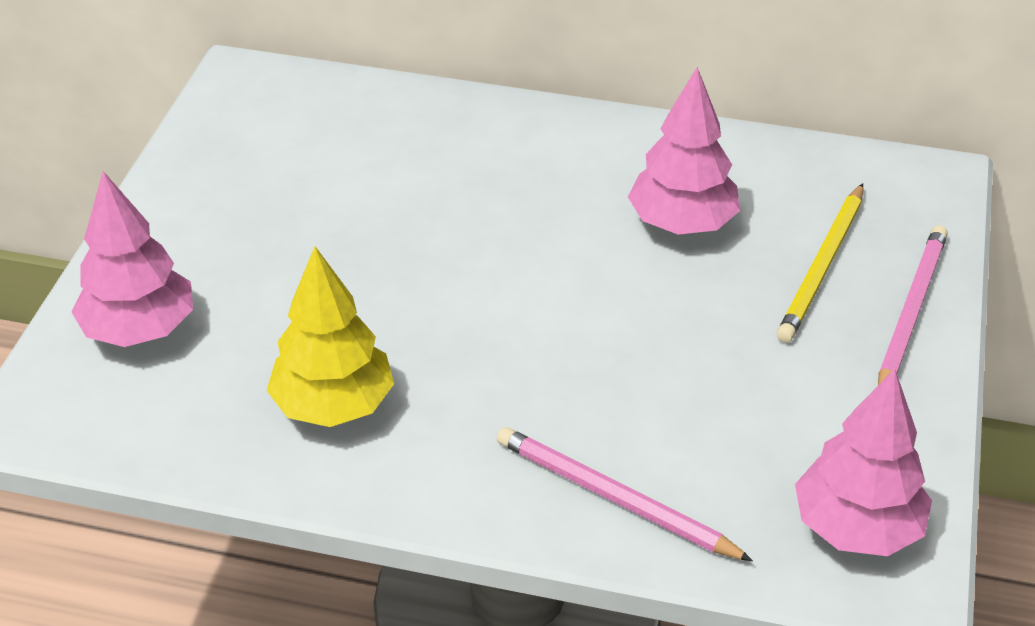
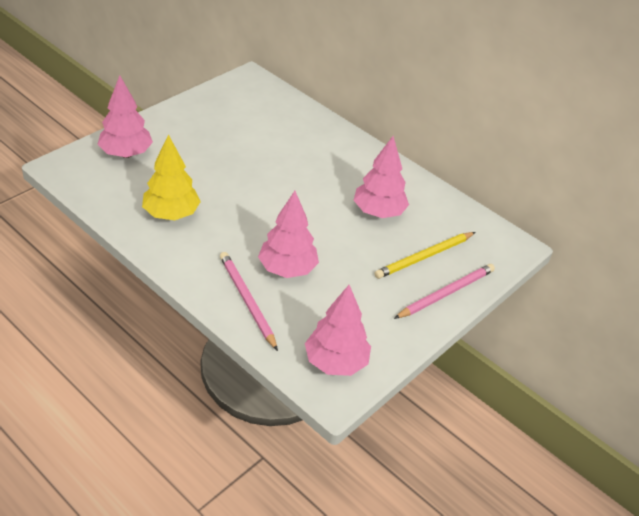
camera: 25 degrees right, 0 degrees up
none -> pink tree [258,191,319,278]

